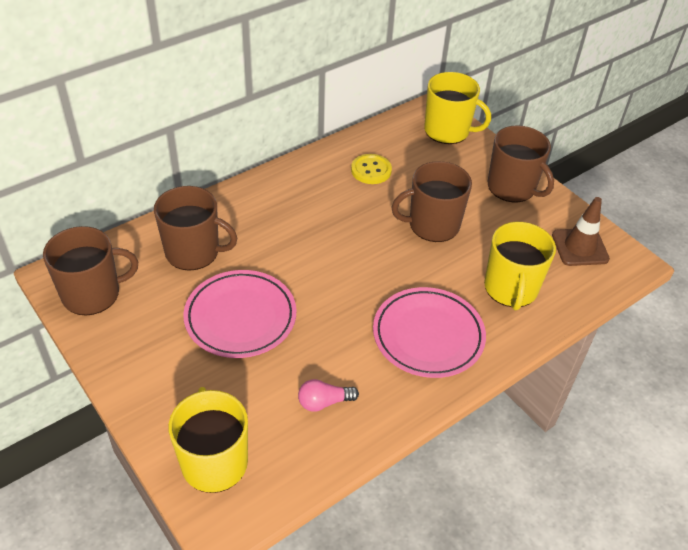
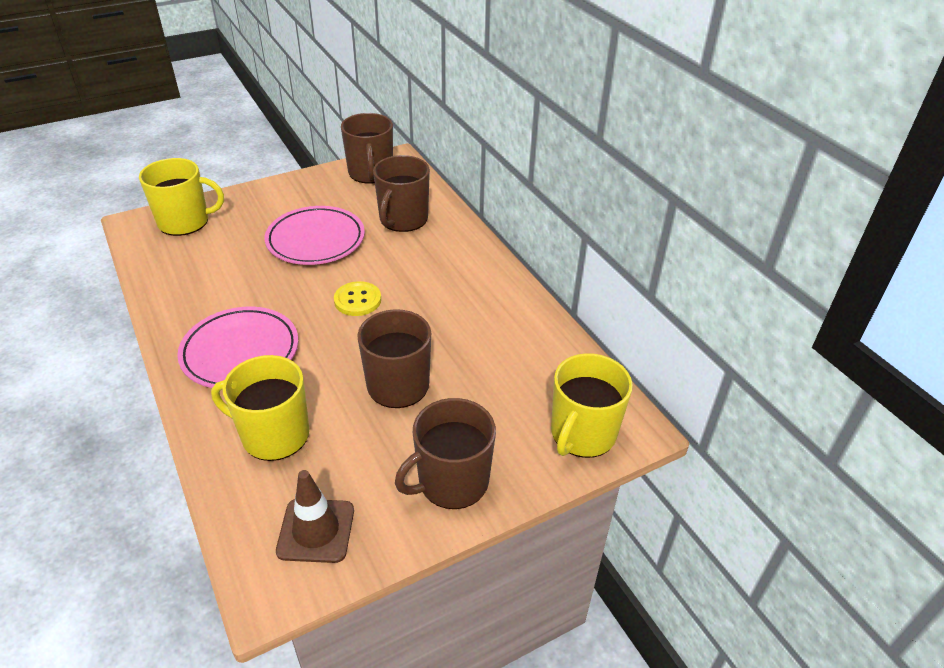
camera: 100 degrees right, 5 degrees down
pink light bulb [298,379,359,412] -> none
yellow button [351,154,392,184] -> yellow button moved to [334,281,381,316]

